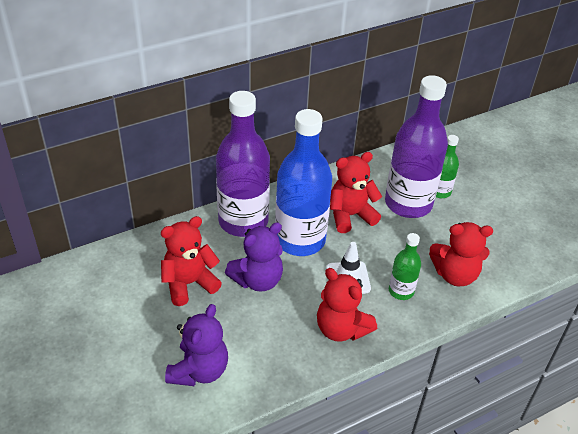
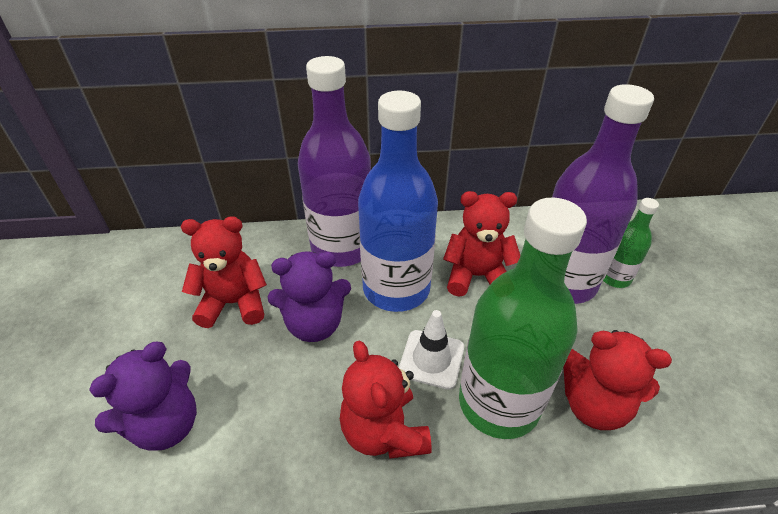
camera: 25 degrees right, 0 degrees up
green bottle [389,233,421,300] -> green bottle [459,198,587,439], size x2.08

